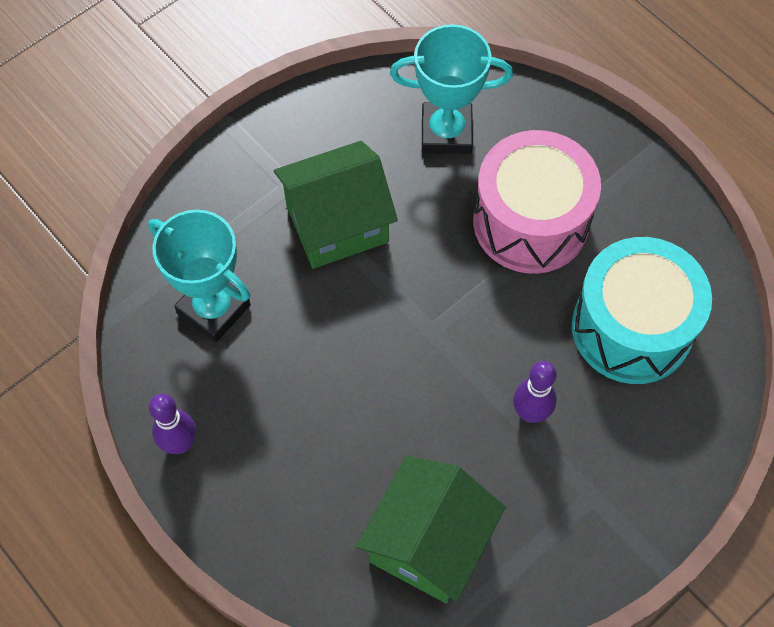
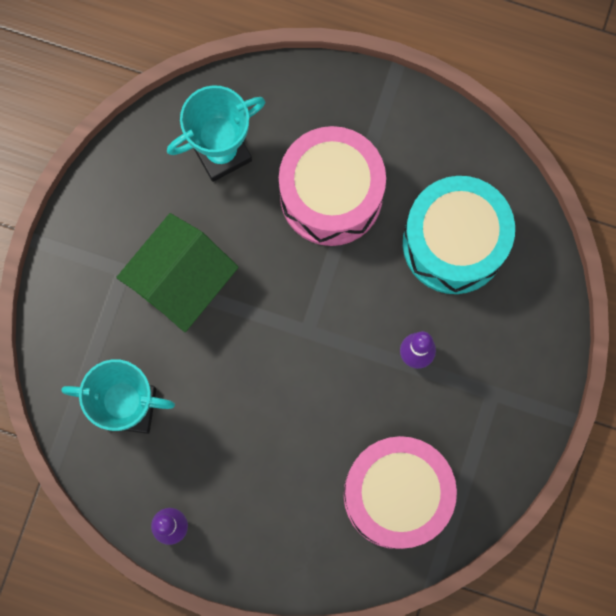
camera: 30 degrees left, 15 degrees up
green house [356,456,506,604] -> pink drum [344,436,457,549]

